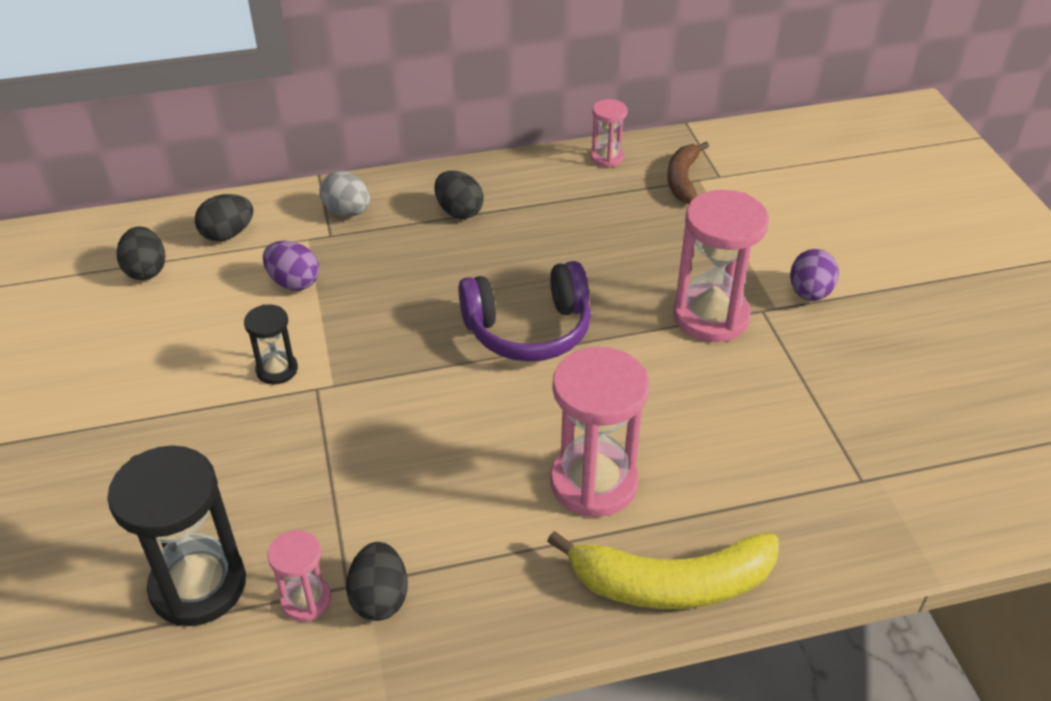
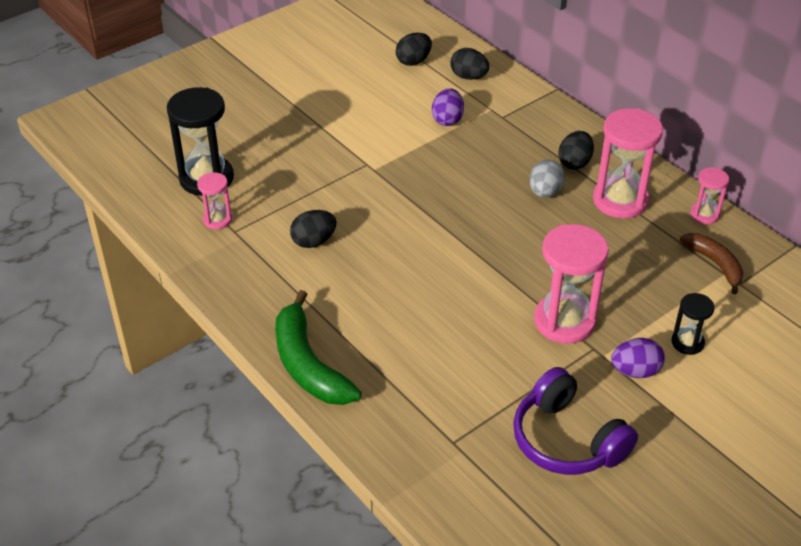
camera: 65 degrees right, 0 degrees up
black hourglass [244,304,298,385] -> black hourglass moved to [672,293,714,355]
grey egg [319,171,370,216] -> grey egg moved to [529,160,565,198]
black egg [346,542,408,621] -> black egg moved to [290,210,337,248]
purple headphones [458,261,591,362] -> purple headphones moved to [513,367,638,475]
yellow banana [547,531,779,609] -> green banana [275,290,362,405]
pink hourglass [550,347,649,517] -> pink hourglass moved to [593,108,663,219]
brown banana [667,142,709,204] -> brown banana turned 75 degrees clockwise [680,233,743,294]

